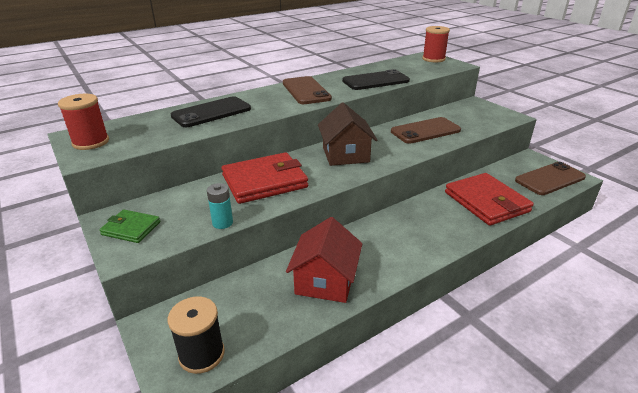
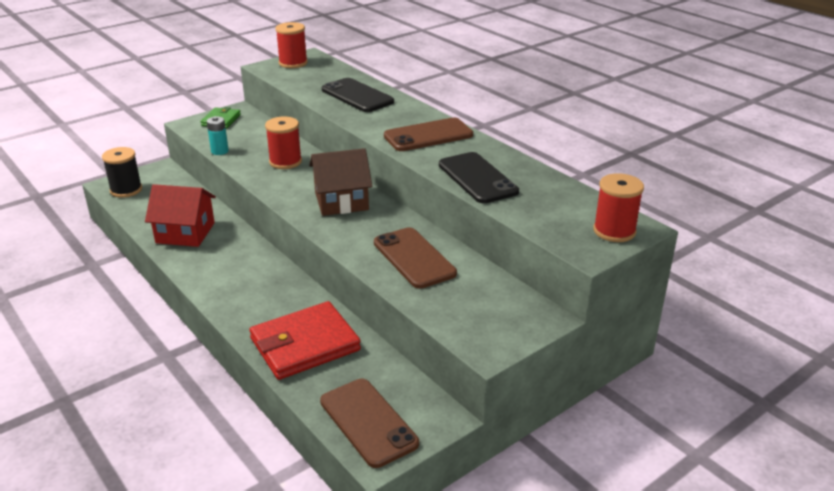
camera: 85 degrees right, 0 degrees up
red wallet [222,152,308,204] -> red spool [265,116,302,169]

